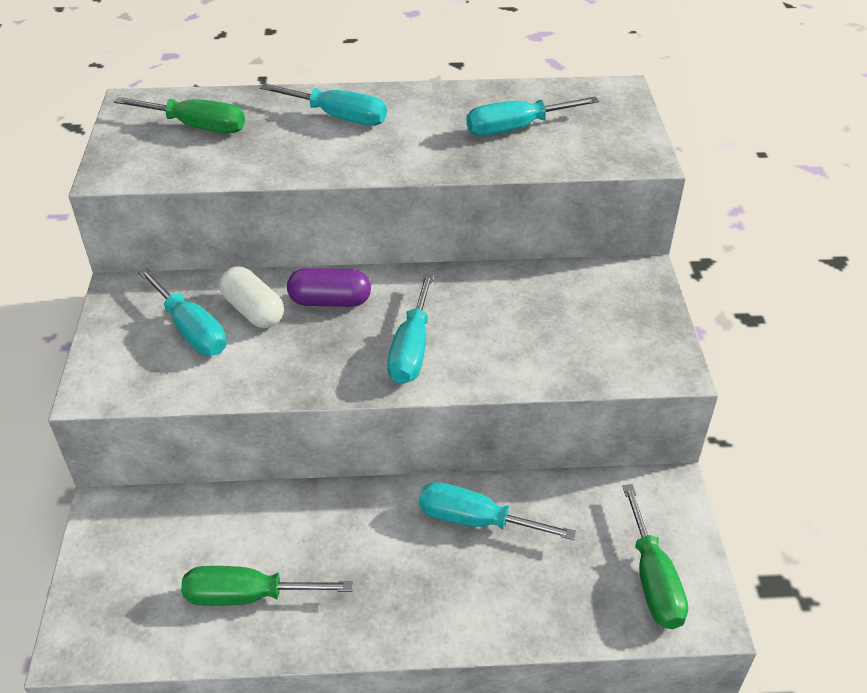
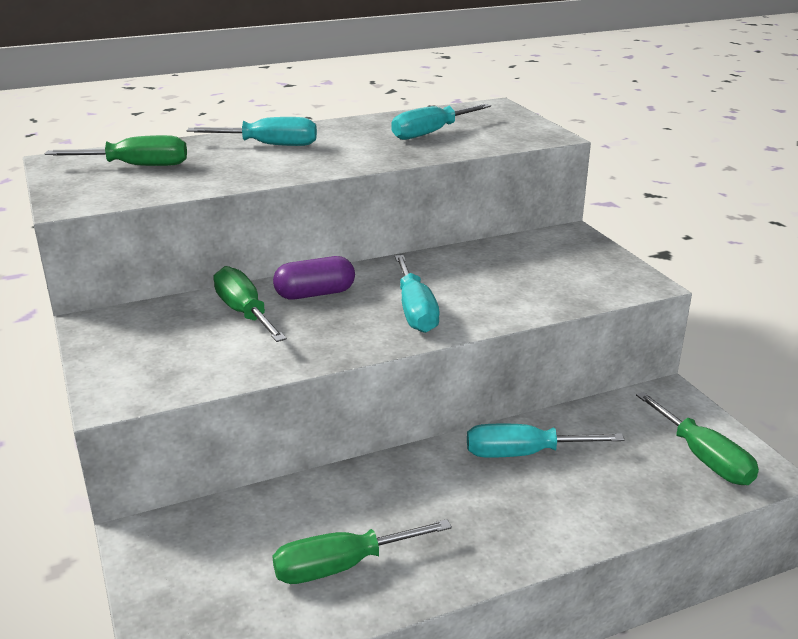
camera: 20 degrees left, 15 degrees down
turquoise screwdriver [138,268,227,355] -> none
white capsule [219,267,284,328] -> green screwdriver [214,266,287,342]

